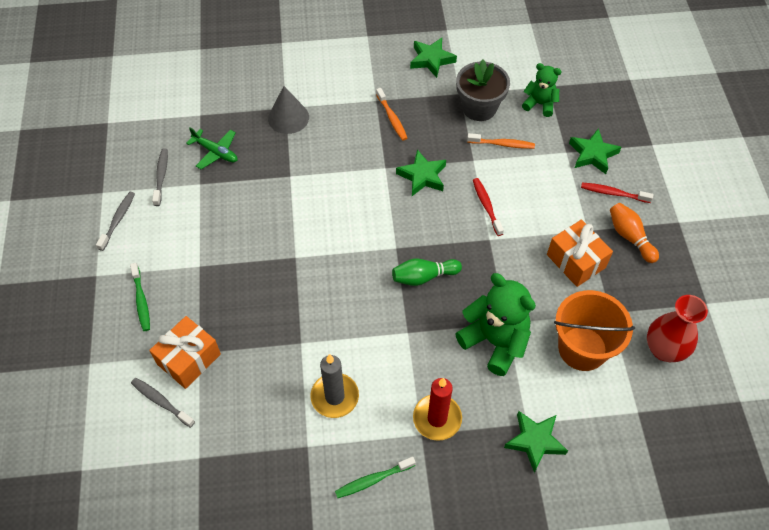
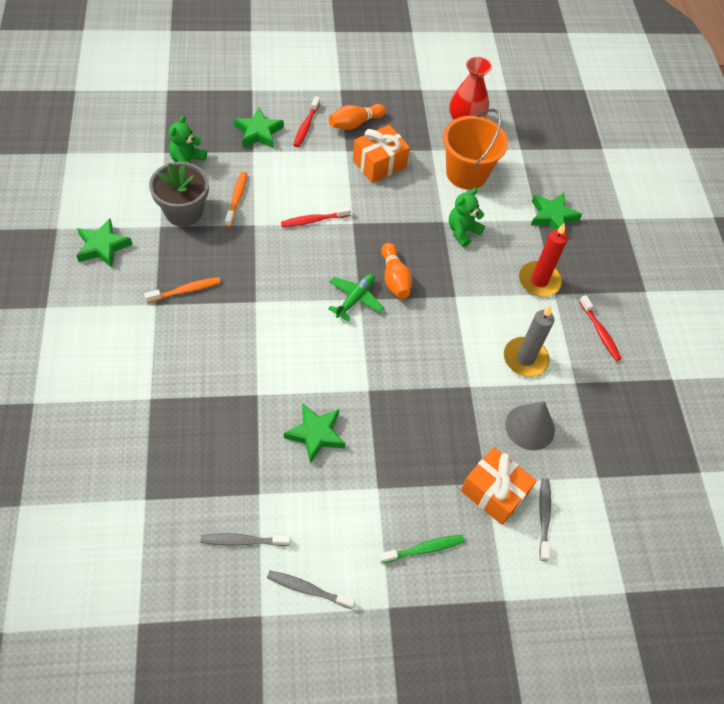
camera: 95 degrees left, 0 degrees up
grey toothbrush [131,378,195,428] -> grey toothbrush turned 150 degrees clockwise [539,478,551,561]
green plane [186,127,238,169] -> green plane moved to [328,274,384,321]
grey cone [268,86,309,134] -> grey cone moved to [505,401,555,450]
green toothbrush [335,457,416,498] -> red toothbrush [579,295,622,361]
green bowling pin [392,258,462,286] -> orange bowling pin [381,243,412,299]
green star [396,150,446,196] -> green star moved to [284,403,345,464]
green teddy bear [455,273,536,376] -> green teddy bear [449,188,485,247], size x0.59

